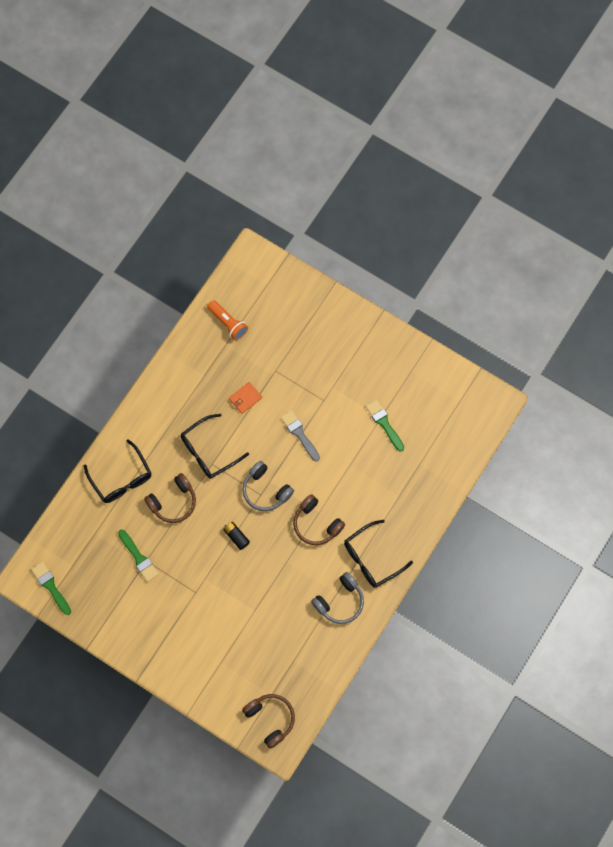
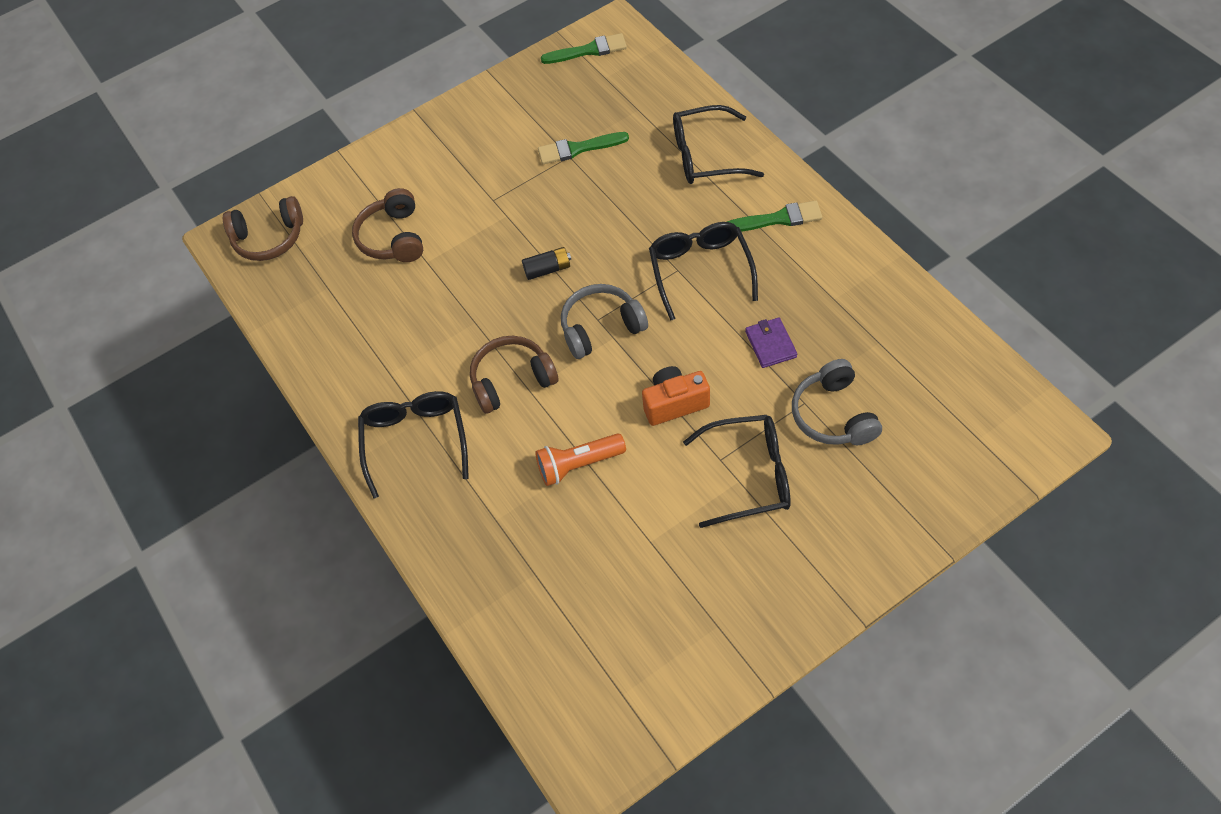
camera: 120 degrees right, 15 degrees down
brown headphones [144,473,196,523] -> brown headphones moved to [352,188,423,262]
orange flashlight [207,300,248,341] -> orange flashlight moved to [535,433,626,486]
orange wallet [229,382,262,414] -> purple wallet [745,317,797,368]
grey brush [281,410,320,461] -> orange camera [642,366,710,426]
grey headphones [311,572,364,624] -> grey headphones moved to [792,359,882,445]
green brush [366,400,404,452] -> green brush moved to [727,200,822,232]
none -> black glasses [683,415,791,528]

